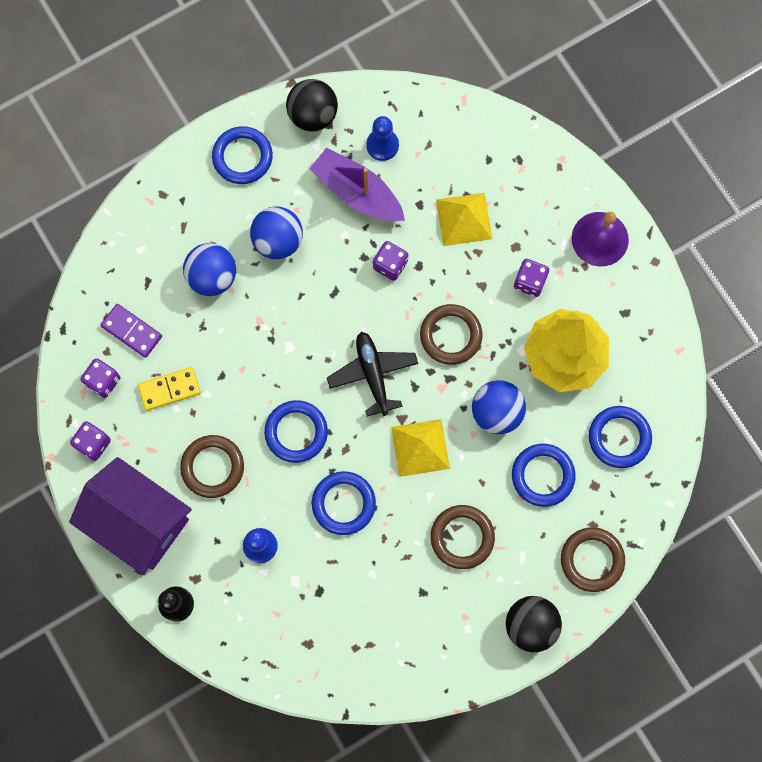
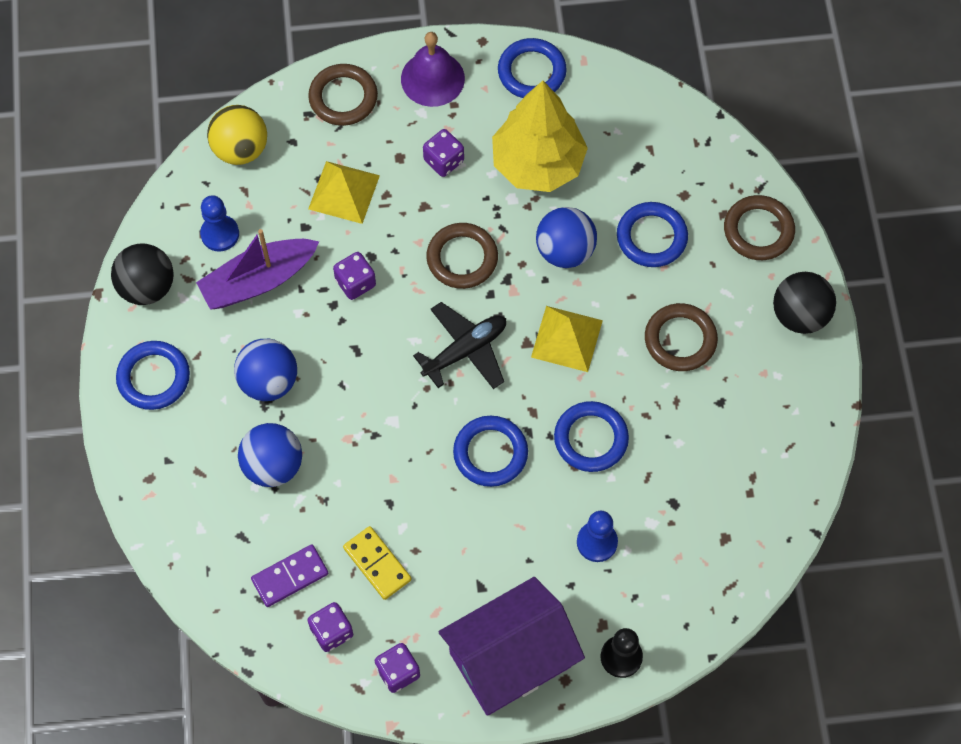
camera: 65 degrees left, 10 degrees down
yellow domino [138,367,201,411] -> yellow domino turned 45 degrees counterclockwise [343,526,412,600]
brown ring [180,435,244,498] -> brown ring moved to [308,64,378,126]
black plane [327,332,418,417] -> black plane turned 135 degrees clockwise [413,302,506,389]
blue ring [589,406,652,468] -> blue ring moved to [498,38,567,98]
none -> yellow ball [207,105,267,165]

